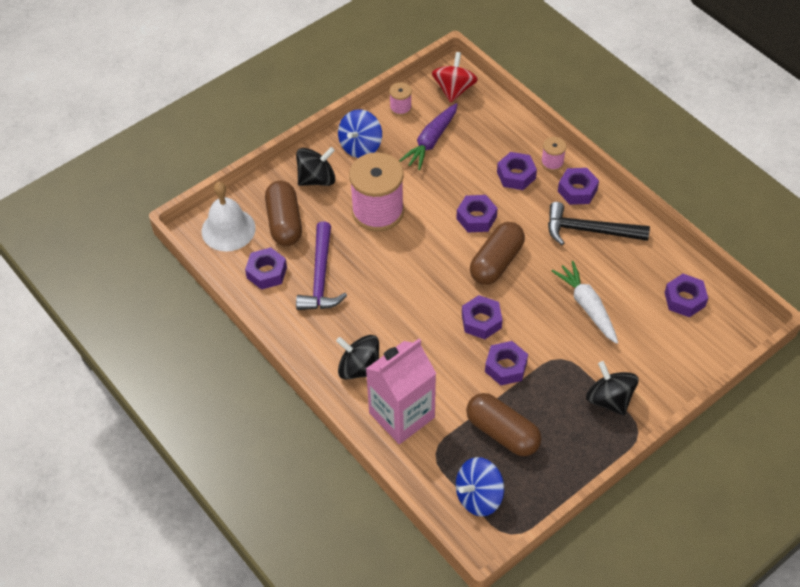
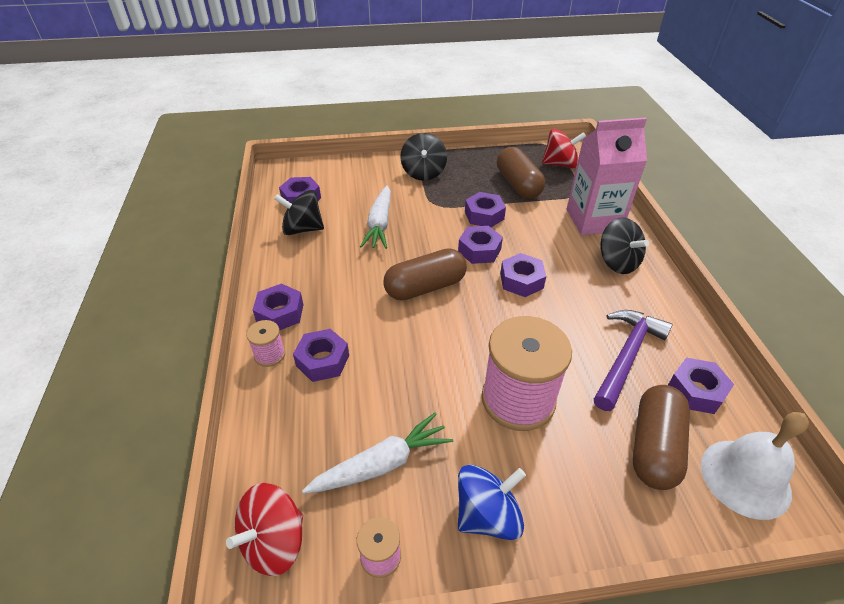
camera: 150 degrees left, 10 degrees down
black spinning top [296,147,335,186] -> black spinning top moved to [274,190,324,235]
purple carrot [399,103,458,170] -> white carrot [302,413,453,494]
purple nut [456,195,498,232] -> purple nut moved to [500,253,546,297]
blue spinning top [456,457,504,517] -> red spinning top [542,129,586,169]
black hammer [548,202,650,245] -> none

